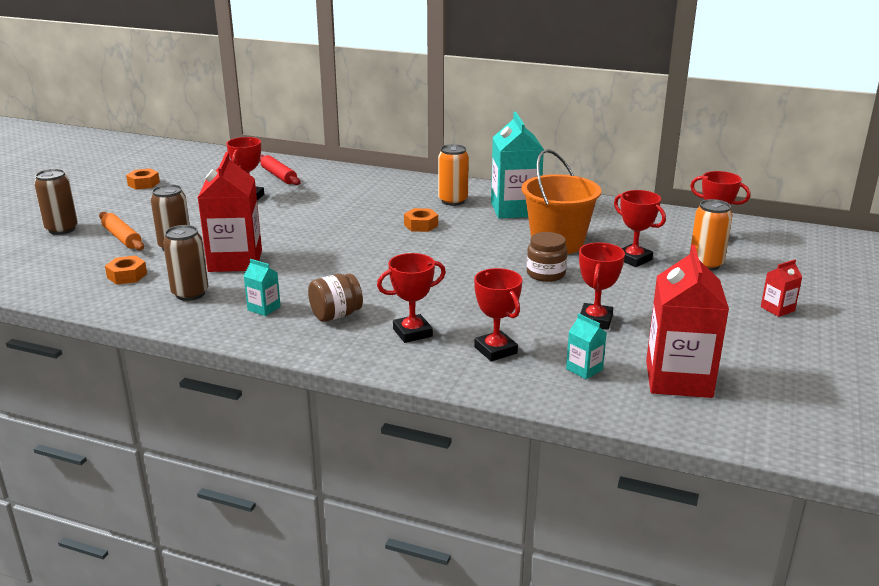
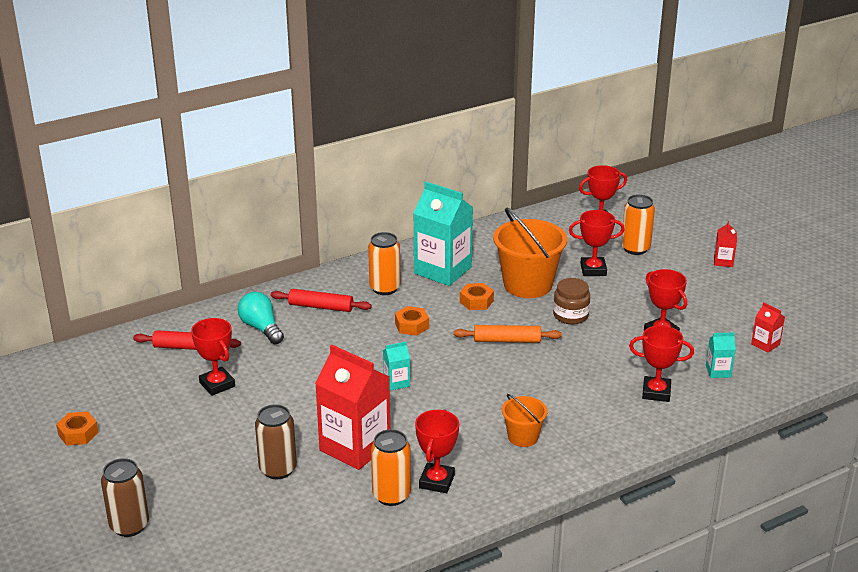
camera: 50 degrees left, 5 degrees up
orange rolling pin [99,212,144,251] -> orange rolling pin moved to [454,325,562,343]
orange nut [105,256,147,285] -> orange nut moved to [460,283,494,310]
brown can [163,225,208,301] -> orange can [371,429,411,506]
turquoise carton [244,259,281,316] -> turquoise carton moved to [383,342,410,391]
brown jar [308,273,363,322] -> orange bucket [502,394,547,447]
red trophy [377,253,446,343] -> red trophy moved to [415,409,459,493]
red carton [646,245,729,398] -> red carton [751,302,785,353], size x0.44
none -> turquoise light bulb [237,292,284,344]
none -> red rolling pin [271,289,372,312]

